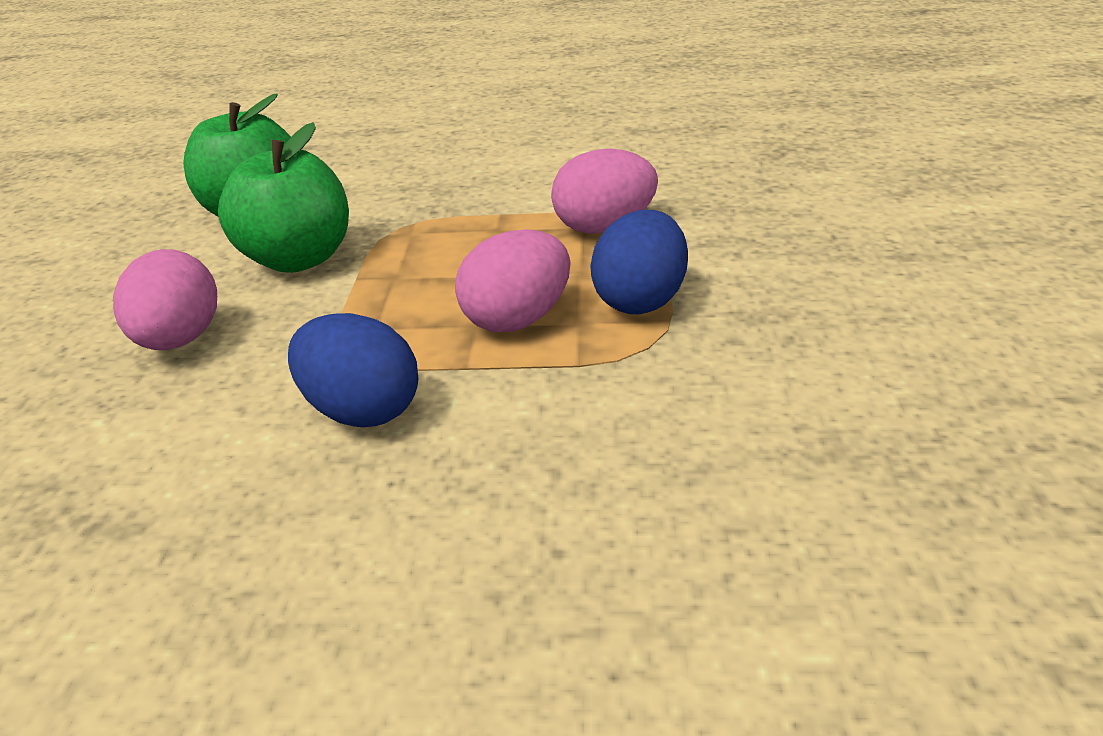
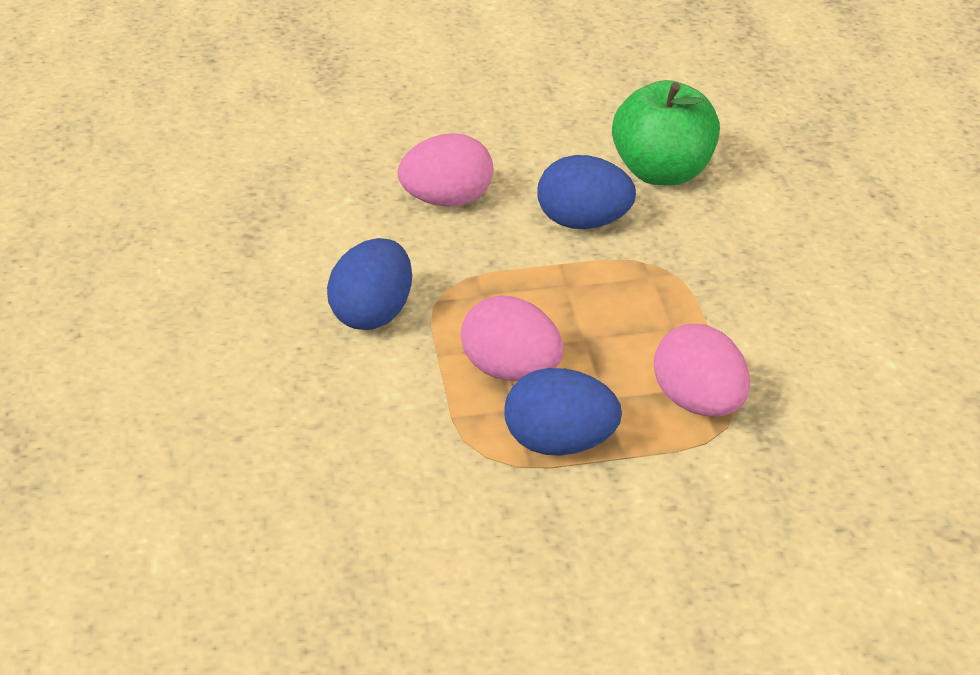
camera: 75 degrees right, 5 degrees up
green apple [218,122,349,273] -> blue egg [537,155,636,229]

